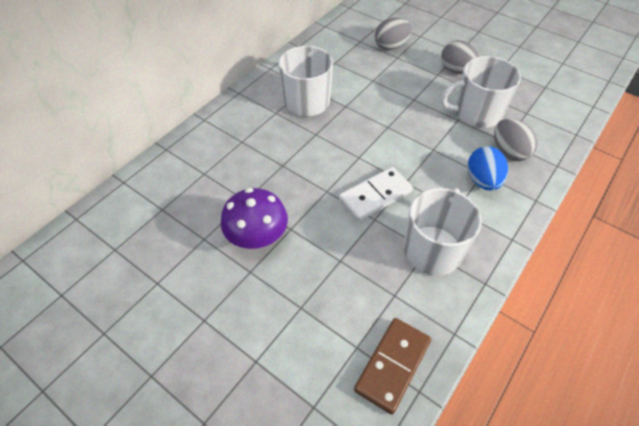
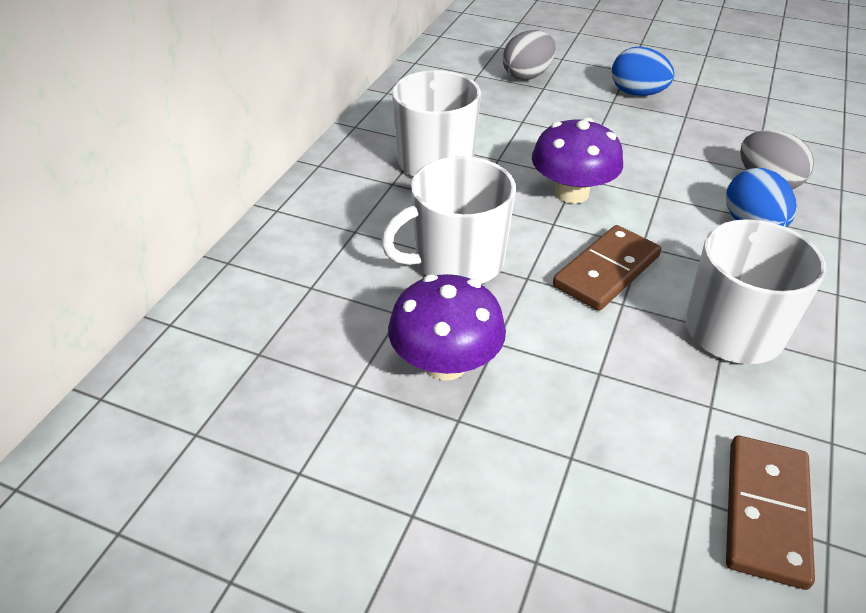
camera: 15 degrees left, 10 degrees down
white domino [339,167,413,221] -> brown domino [553,225,661,311]
grey egg [441,40,480,74] -> blue egg [612,46,675,96]
white mug [441,56,521,128] -> white mug moved to [381,156,516,284]
none -> purple mushroom [532,117,623,204]

